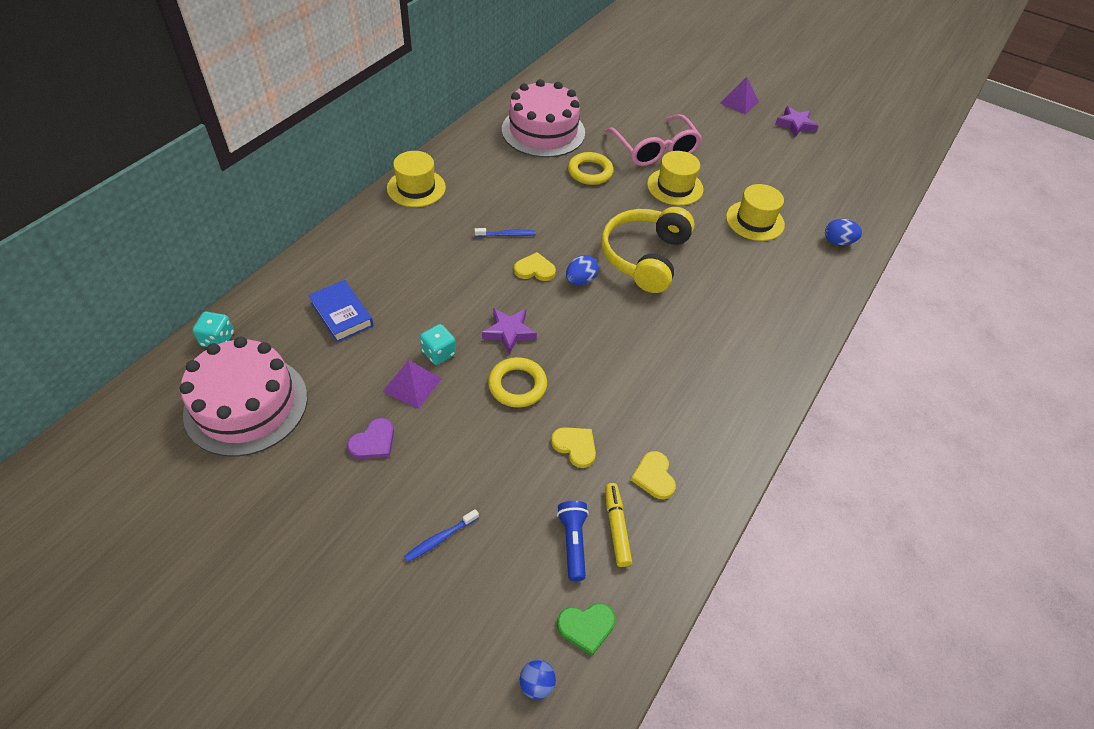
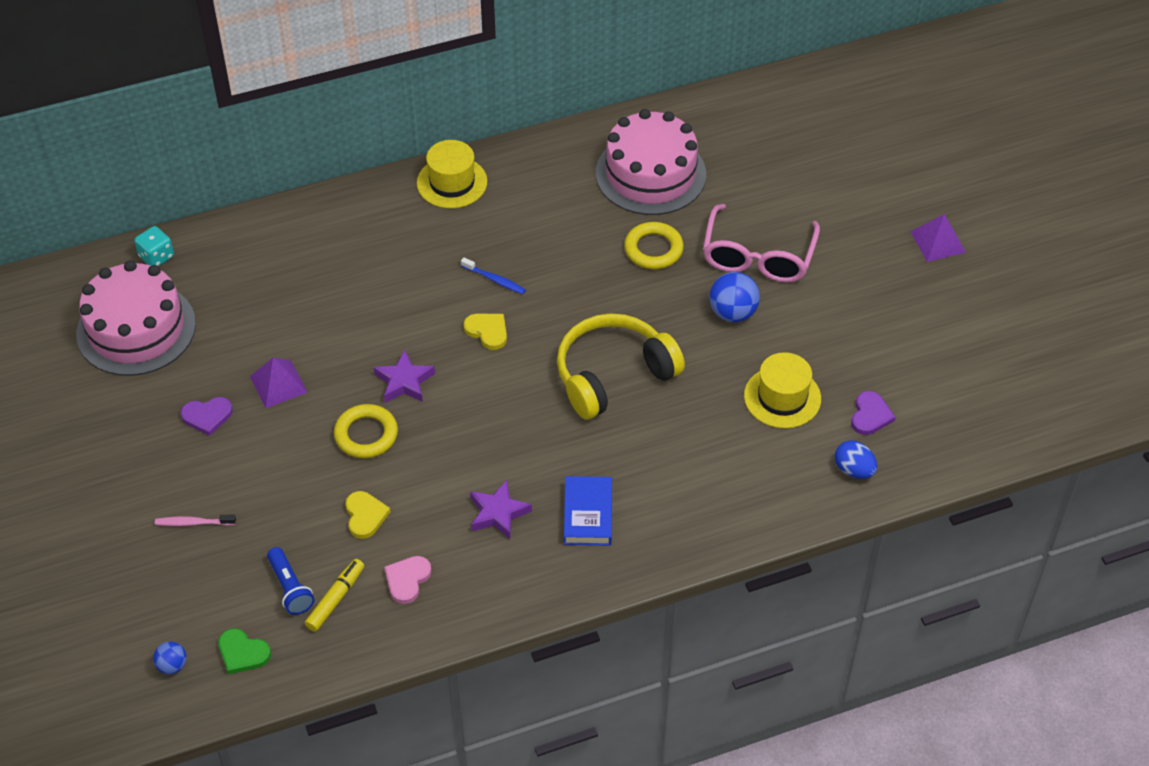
camera: 40 degrees right, 0 degrees up
blue book [308,280,373,342] -> blue book moved to [564,476,612,545]
blue toothbrush [404,509,479,562] -> pink toothbrush [155,515,236,526]
turquoise dice [420,324,456,365] -> none
blue flashlight [557,501,589,581] -> blue flashlight turned 120 degrees clockwise [267,547,315,615]
blue egg [566,255,599,285] -> none
yellow heart [631,451,676,499] -> pink heart [384,556,431,604]
yellow hat [647,151,703,206] -> blue ball [709,272,760,322]
purple star [775,106,818,137] -> purple star moved to [470,480,532,539]
none -> purple heart [851,391,896,435]

